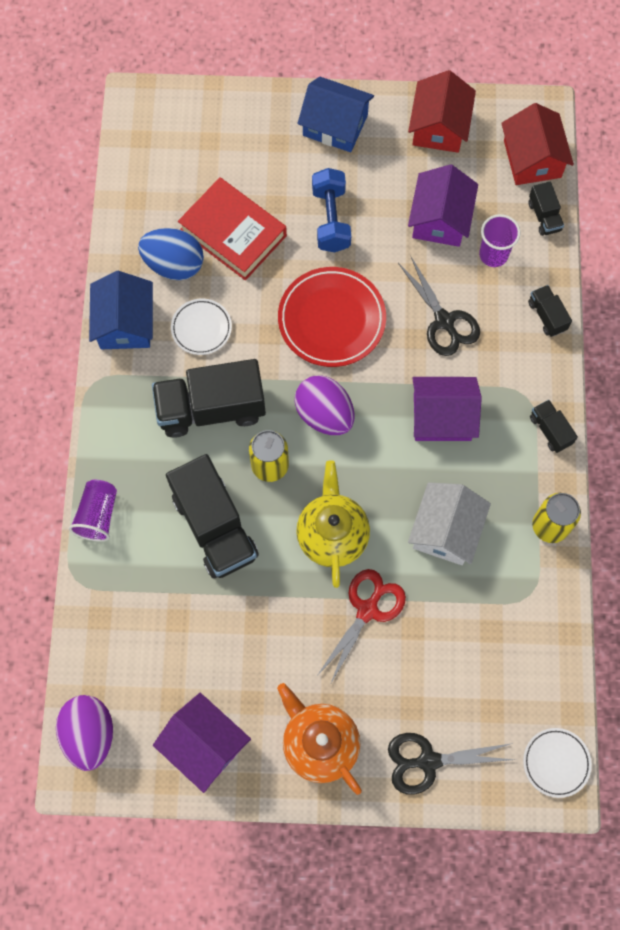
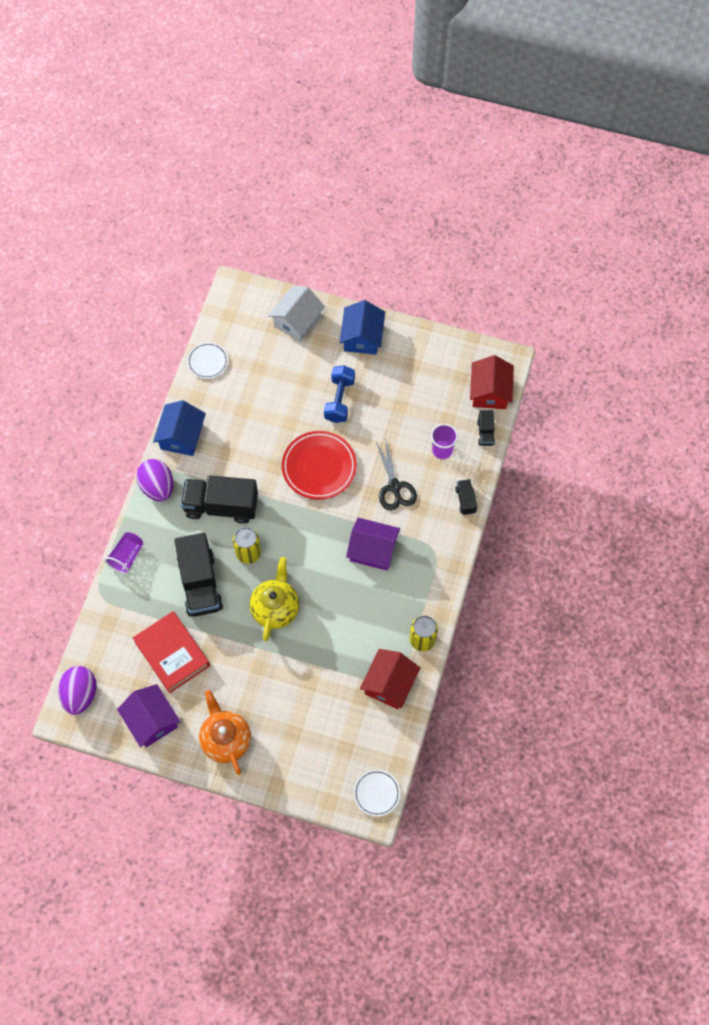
camera: 15 degrees right, 5 degrees down
blue egg [138,228,204,280] -> none
white plate [171,299,232,355] -> white plate moved to [187,342,228,379]
red book [178,178,287,280] -> red book moved to [133,611,210,693]
purple egg [295,375,354,435] -> purple egg moved to [136,459,173,502]
blue house [297,76,374,152] -> blue house turned 60 degrees clockwise [339,300,385,355]
red scissors [316,569,406,685] -> none
black scissors [388,733,515,795] -> none
red house [408,70,476,153] -> red house moved to [360,649,420,709]
purple house [408,164,478,247] -> none
white house [408,482,491,565] -> white house moved to [268,287,325,342]
black truck [530,400,578,453] -> none

